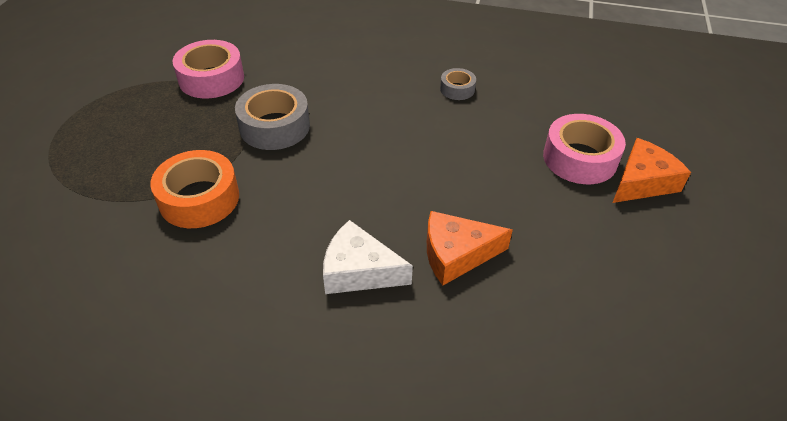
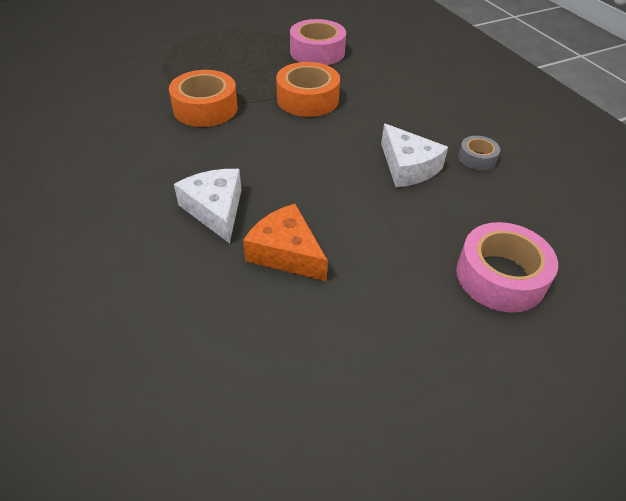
camera: 50 degrees right, 0 degrees up
grey tape [235,84,310,150] -> orange tape [276,62,340,117]
orange cheese [613,138,691,203] -> none
none -> white cheese [381,124,448,187]

